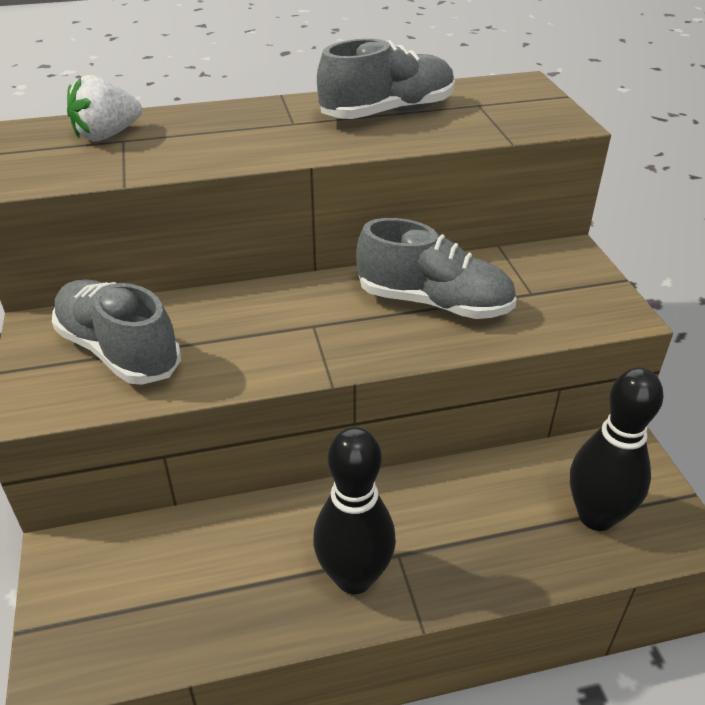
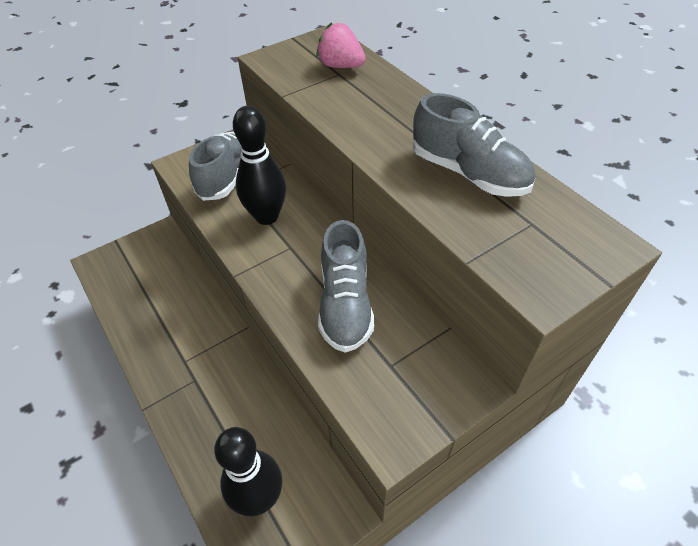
camera: 70 degrees right, 10 degrees up
white strawberry [67,75,142,141] -> pink strawberry [316,22,366,68]
black bowling pin [313,427,396,594] -> black bowling pin moved to [233,106,286,225]

